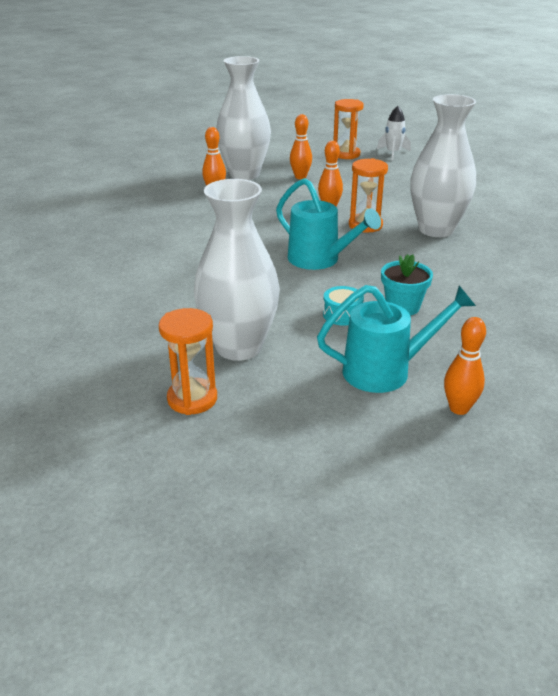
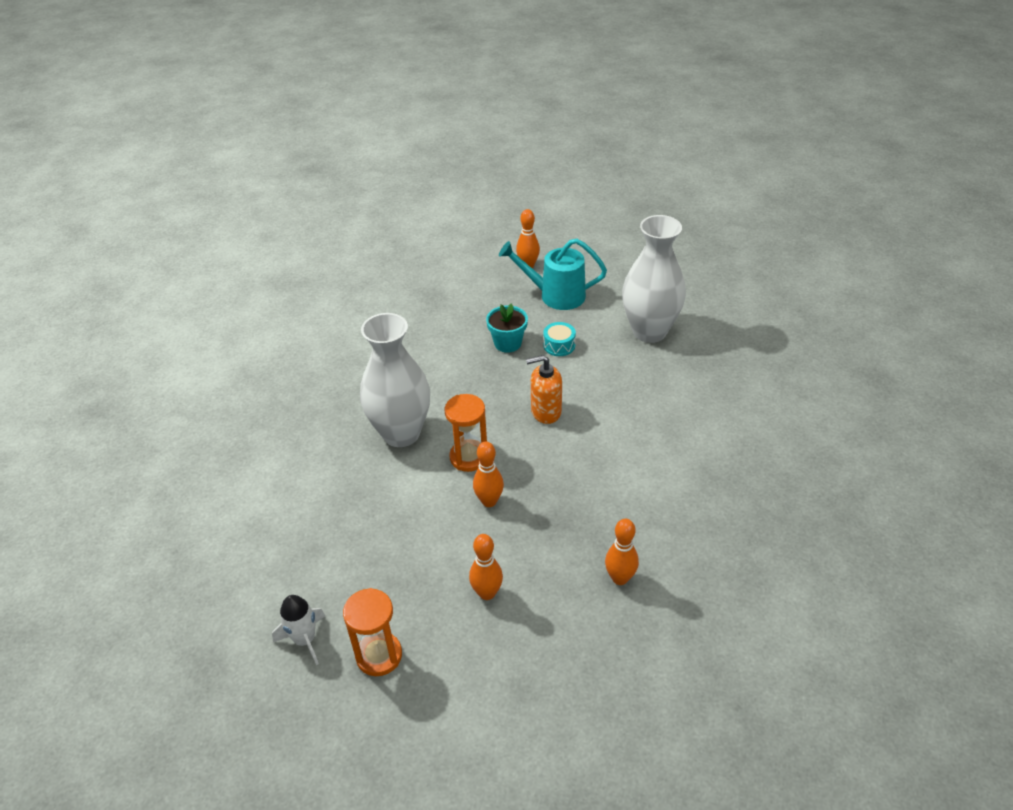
camera: 160 degrees left, 10 degrees up
orange hourglass [159,308,217,415] -> none
white vase [216,56,271,180] -> none
turquoise watering can [276,178,381,270] -> orange soap dispenser [526,355,562,424]

